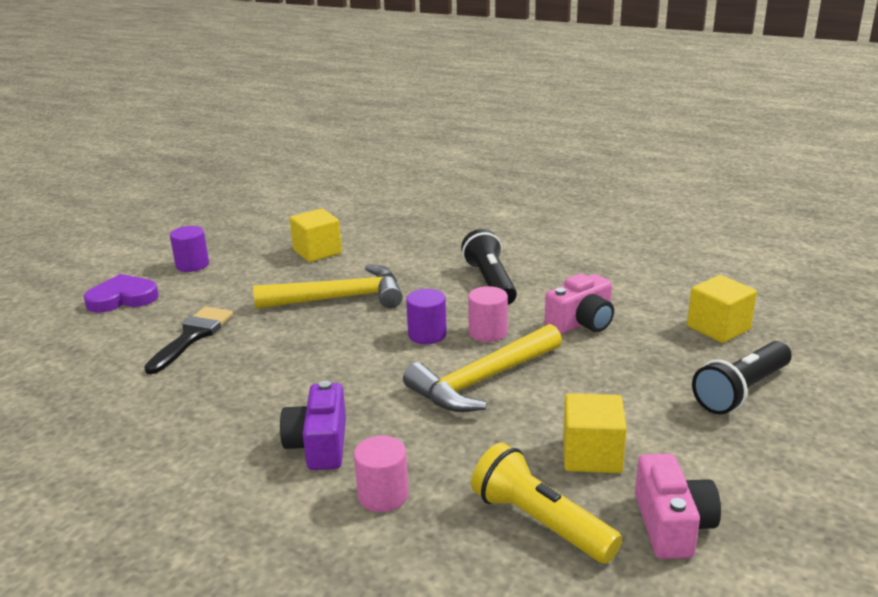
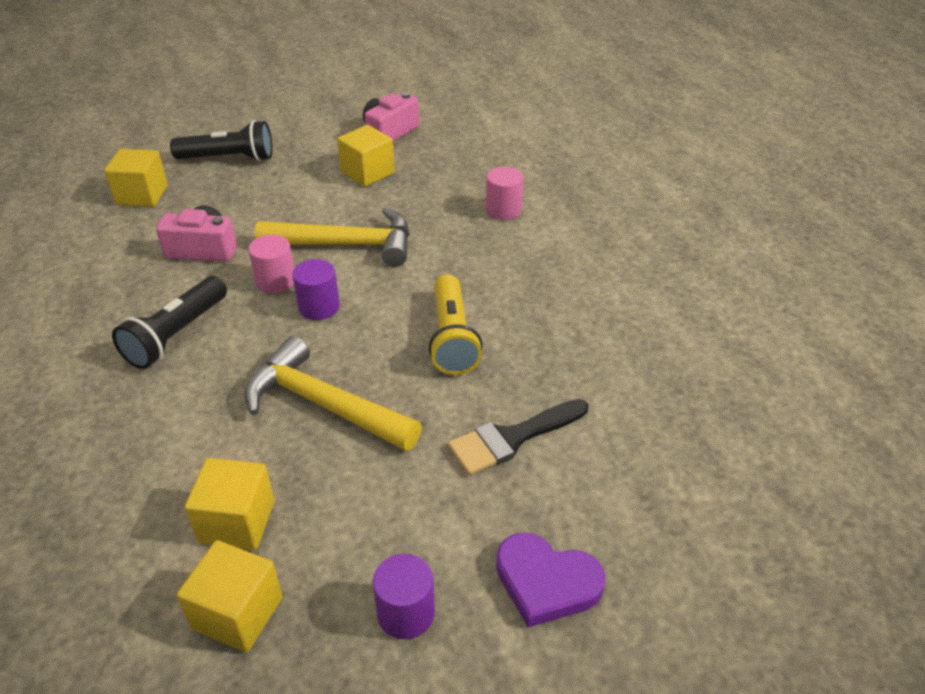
camera: 140 degrees left, 15 degrees up
purple camera [280,380,346,470] -> none
yellow flashlight [471,443,622,564] -> yellow flashlight moved to [429,274,483,375]
none -> yellow cube [177,540,282,652]

